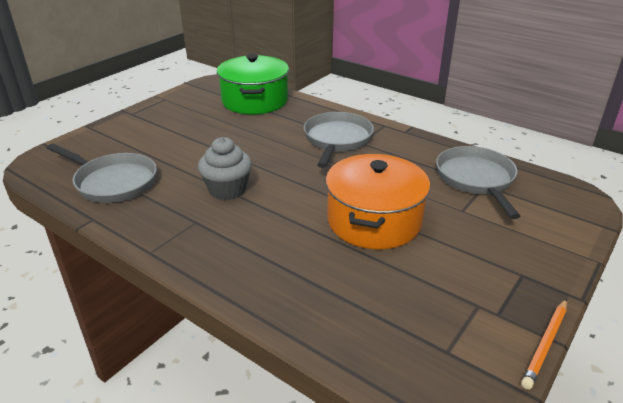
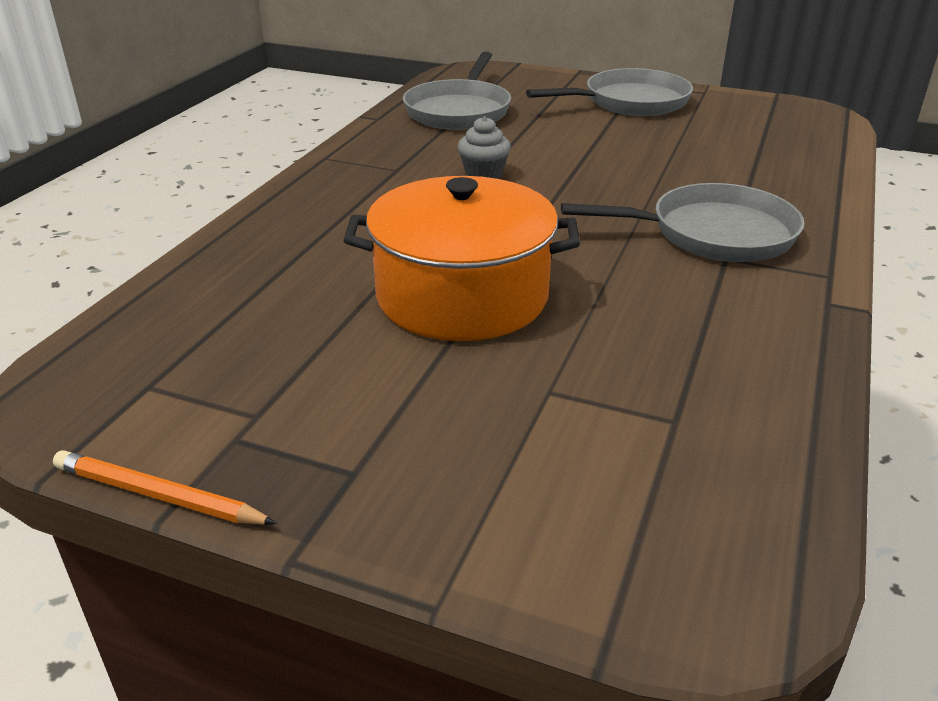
camera: 75 degrees right, 0 degrees up
grey cupcake [198,137,252,200] -> grey cupcake [458,116,511,179], size x0.65
green pot [217,54,289,115] -> none
grey pan [436,146,520,219] -> grey pan moved to [526,68,693,116]

